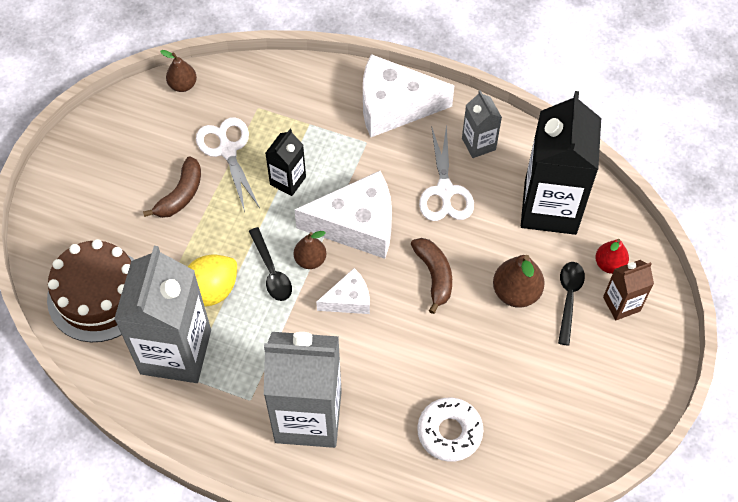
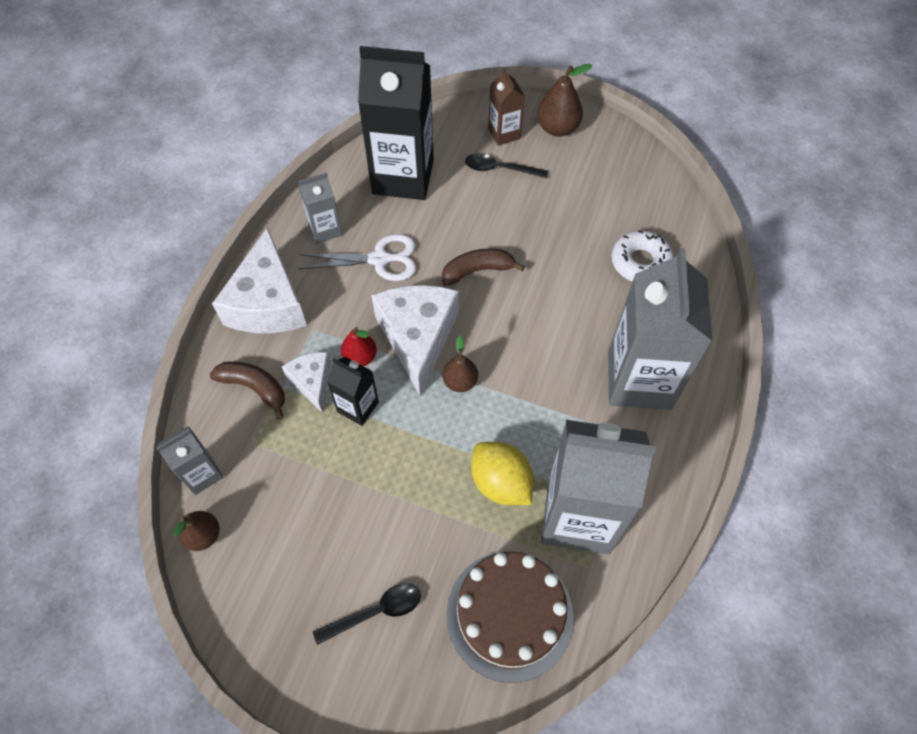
camera: 90 degrees left, 0 degrees up
brown banana [143,156,201,218] -> brown banana moved to [209,361,285,420]
white scissors [196,117,260,212] -> none
black spoon [249,227,292,301] -> black spoon moved to [313,583,421,645]
white cheese [316,268,370,314] -> white cheese moved to [282,352,331,413]
brown pear [493,255,545,308] -> brown pear moved to [537,64,592,137]
red pear [595,239,629,274] -> red pear moved to [341,327,377,366]
none -> grey carton [156,426,223,495]

